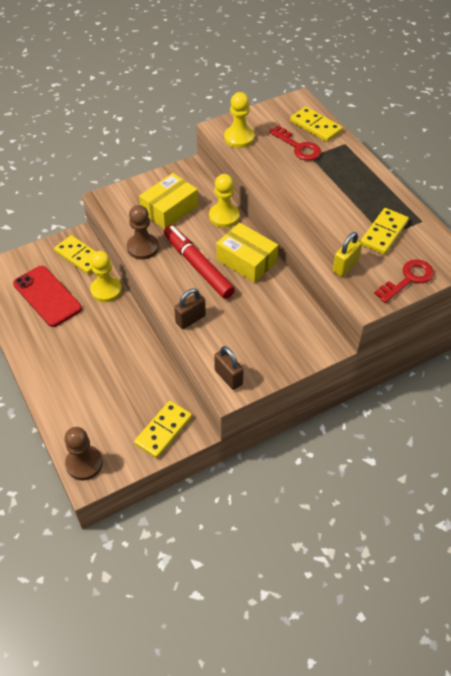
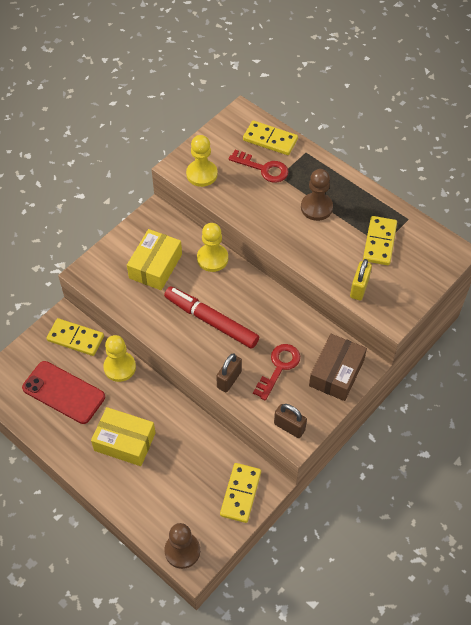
camera: 20 degrees left, 5 degrees up
brown pawn [127,205,159,260] -> brown pawn moved to [301,169,333,221]
yellow box [216,223,278,283] -> yellow box moved to [91,407,155,466]
red key [374,259,434,303] -> red key moved to [253,344,300,401]
none -> brown box [309,334,367,401]

